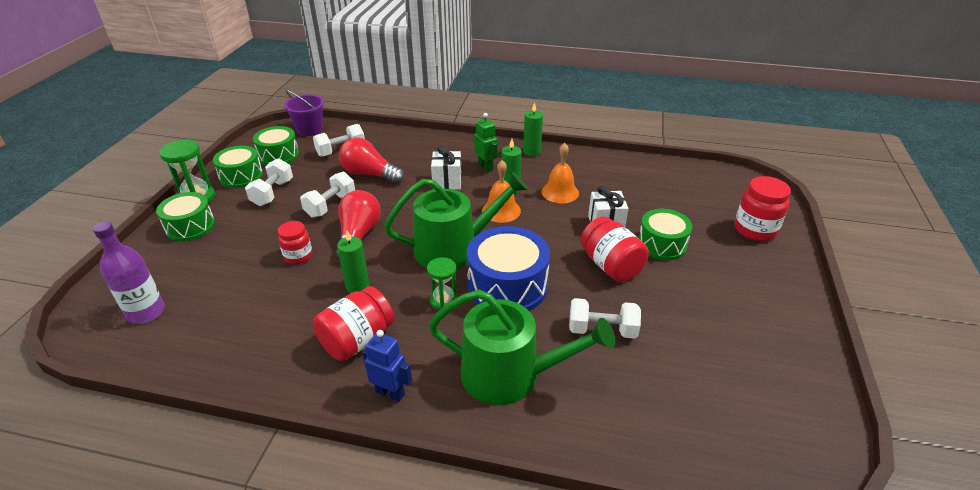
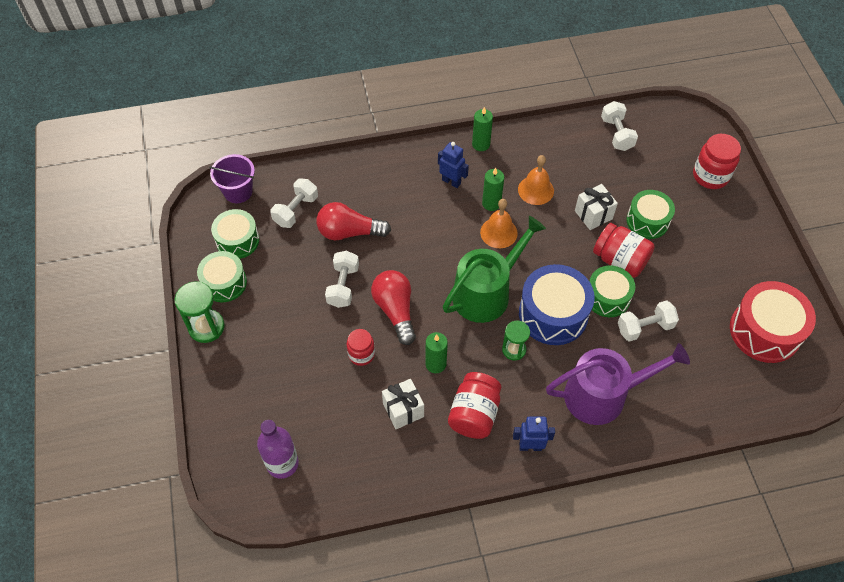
camera: 25 degrees left, 20 degrees up
green drum [156,192,215,241] -> green drum moved to [589,266,635,317]
white dumbbell [245,158,293,206] -> white dumbbell moved to [601,101,638,151]
green watering can [429,290,615,405] -> purple watering can [546,343,690,425]
white gift [431,146,462,190] -> white gift moved to [382,379,424,429]
green robot [474,113,497,172] -> blue robot [438,142,469,188]
none -> red drum [730,281,816,363]

